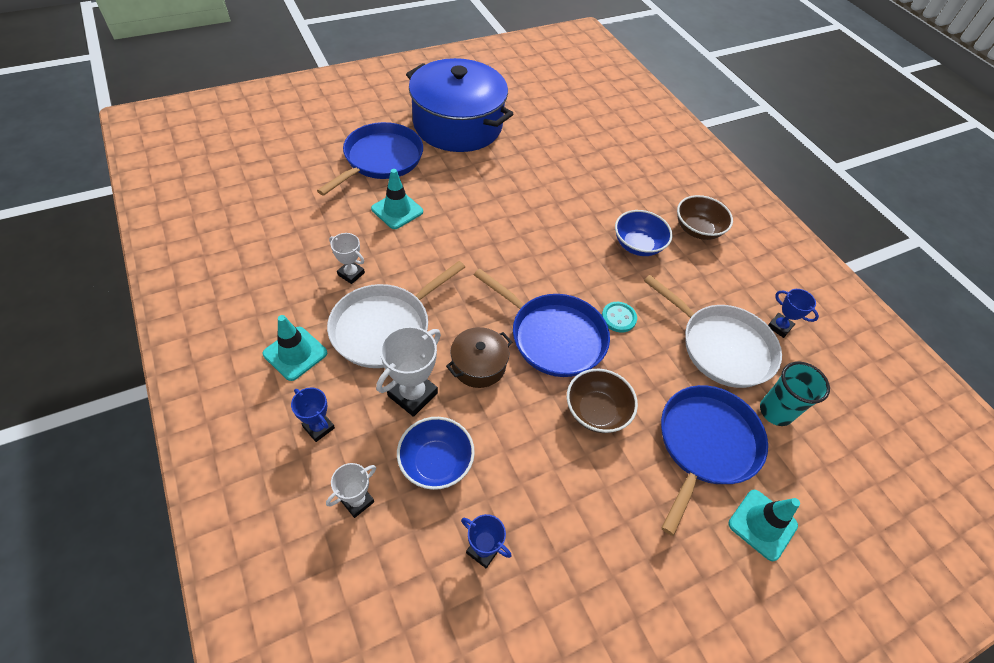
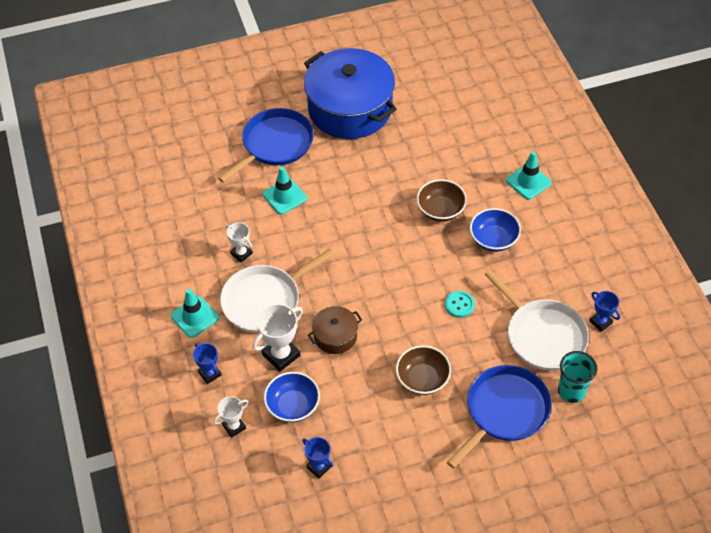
camera: 15 degrees right, 0 degrees up
blue pan [474,269,610,377] -> none
brown bowl [677,195,733,240] -> brown bowl moved to [417,179,467,222]
turquoise traffic cone [728,490,800,561] -> turquoise traffic cone moved to [506,151,552,200]

